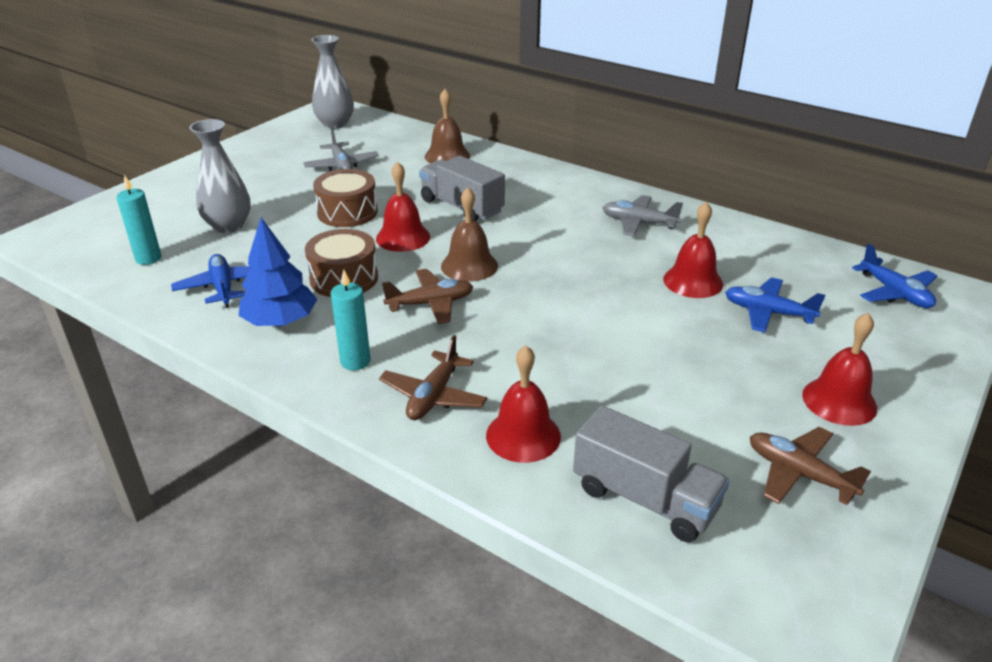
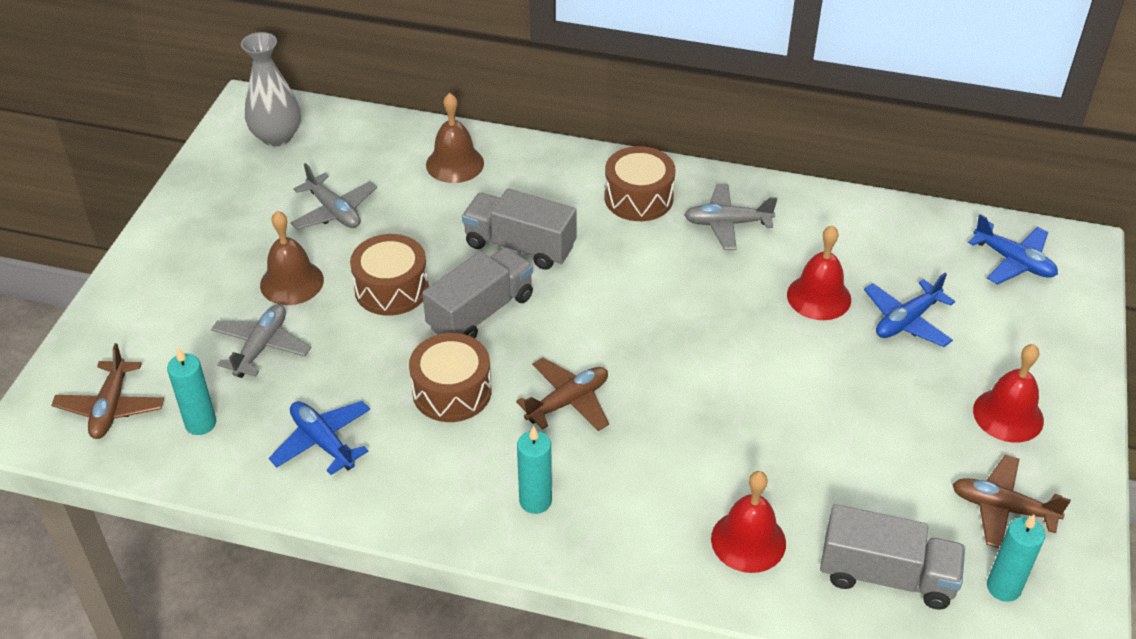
camera: 20 degrees left, 10 degrees up
grey vase [189,119,251,233] -> grey plane [211,304,311,378]
blue tree [239,218,317,327] -> none
red bell [376,161,430,252] -> grey truck [422,247,533,338]
brown plane [379,335,487,420] -> brown plane moved to [51,343,164,439]
brown bell [441,187,498,282] -> brown bell moved to [260,211,324,305]
blue plane [725,277,825,333] -> blue plane turned 45 degrees counterclockwise [864,273,955,347]
none -> brown drum [605,146,675,221]
none -> turquoise candle [987,514,1045,602]

